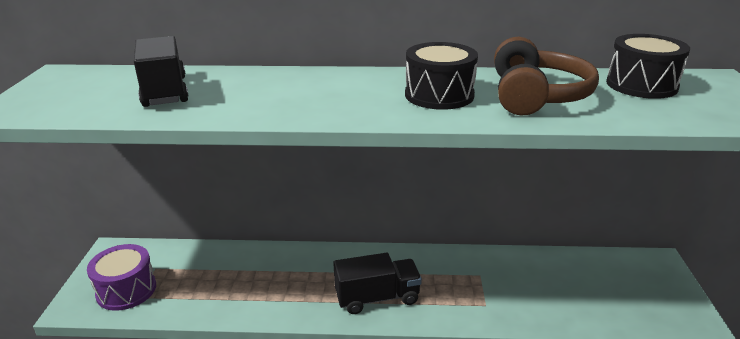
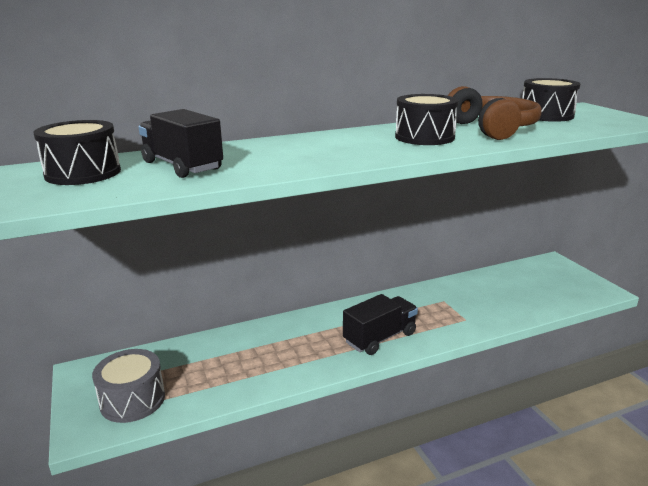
camera: 25 degrees left, 5 degrees down
purple drum [87,244,156,311] -> grey drum [92,349,165,423]
none -> black drum [33,120,121,185]

